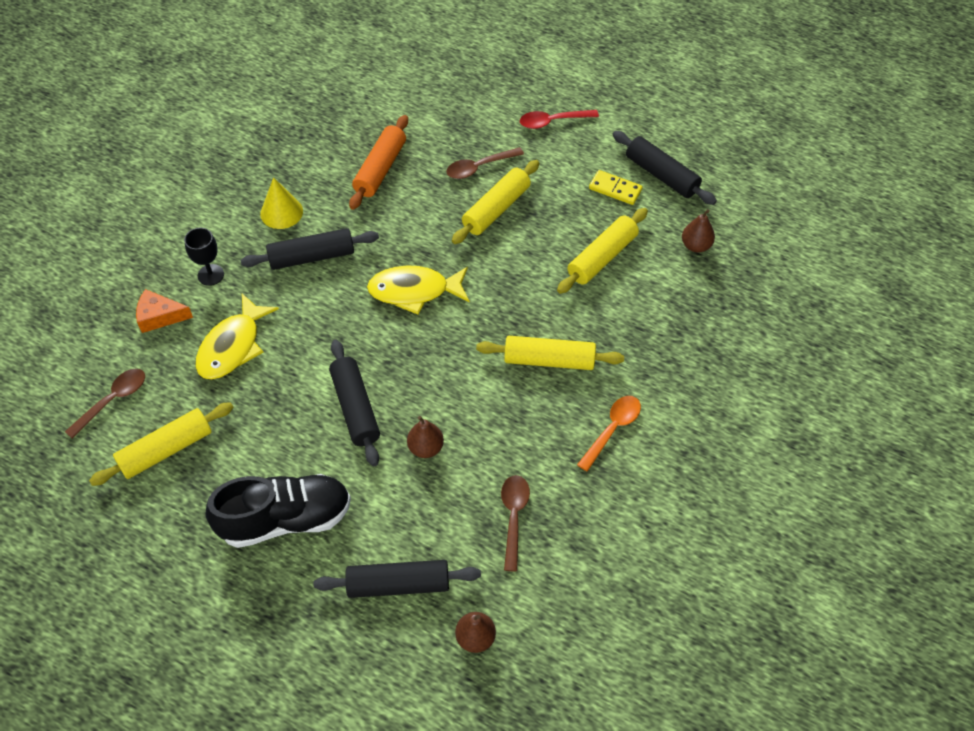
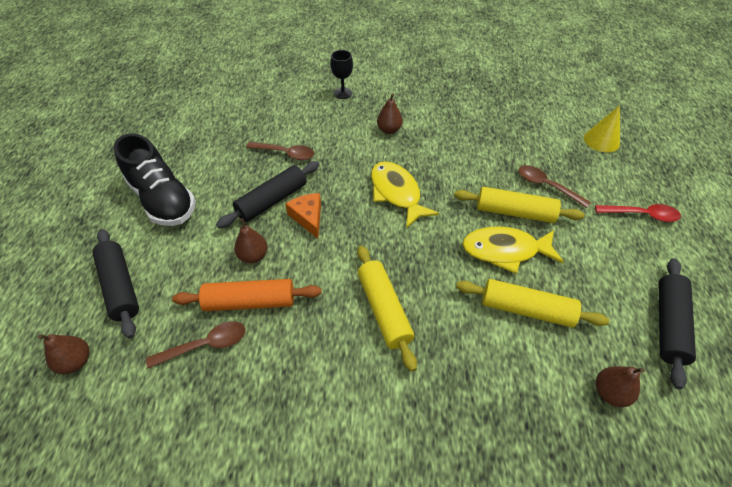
camera: 65 degrees right, 5 degrees down
brown spoon [65,369,145,439] -> brown spoon moved to [246,142,314,160]
yellow rolling pin [89,402,234,486] -> none
orange cheese [136,289,193,333] -> orange cheese moved to [285,193,321,238]
yellow fish [195,293,279,380] -> yellow fish moved to [462,226,564,274]
black rolling pin [241,228,379,270] -> brown pear [377,93,403,134]
yellow cone [260,177,303,229] -> yellow cone moved to [584,105,620,152]
orange rolling pin [349,115,408,210] -> orange rolling pin moved to [172,279,321,311]
red spoon [520,110,599,129] -> red spoon turned 135 degrees clockwise [595,204,681,222]
orange spoon [577,396,641,472] -> none
yellow domino [589,170,643,205] -> none

